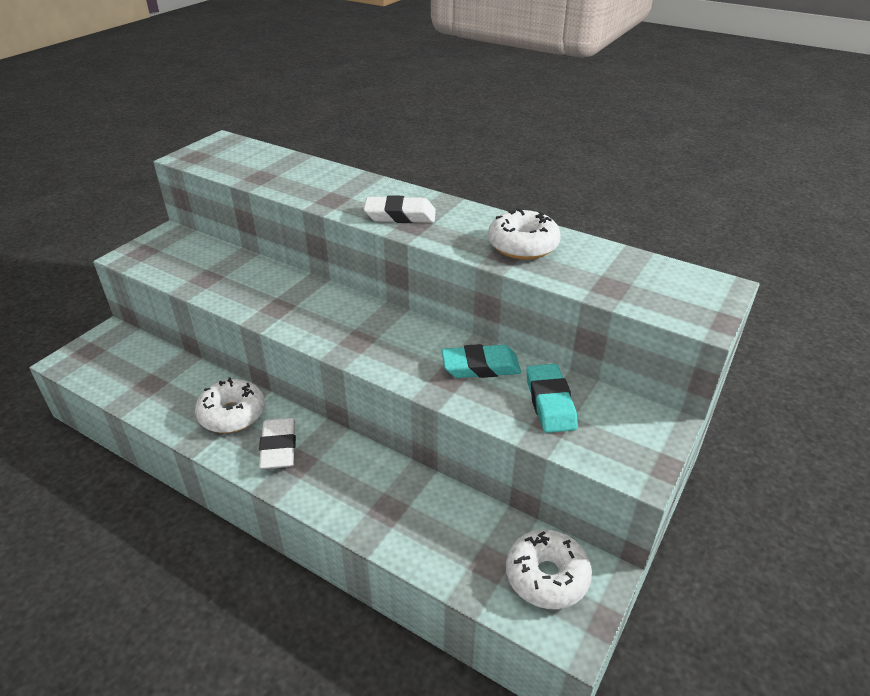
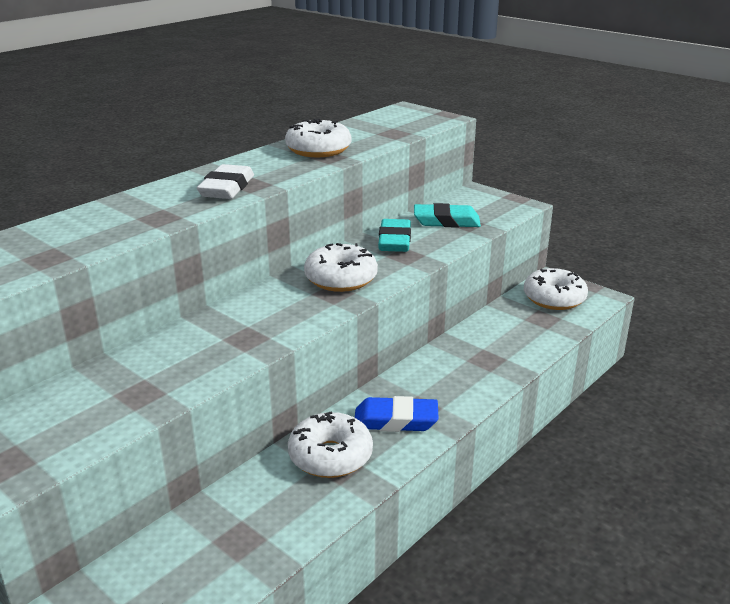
camera: 80 degrees left, 10 degrees down
white eraser [259,418,296,469] -> blue eraser [355,396,439,432]
none -> white donut [304,243,378,292]

